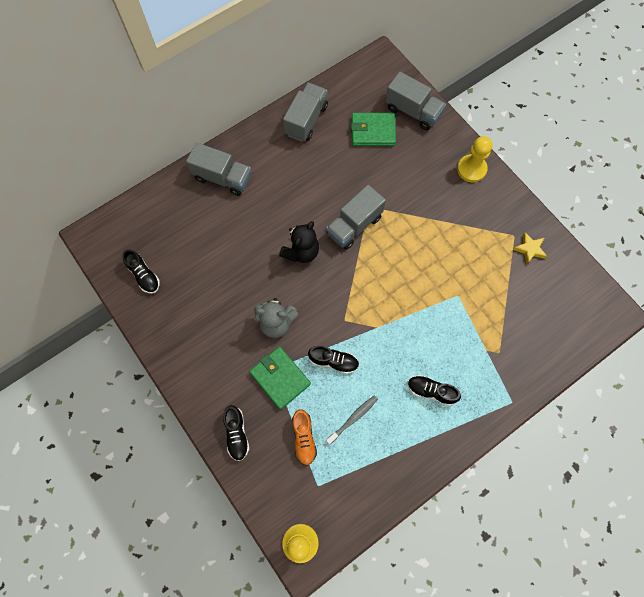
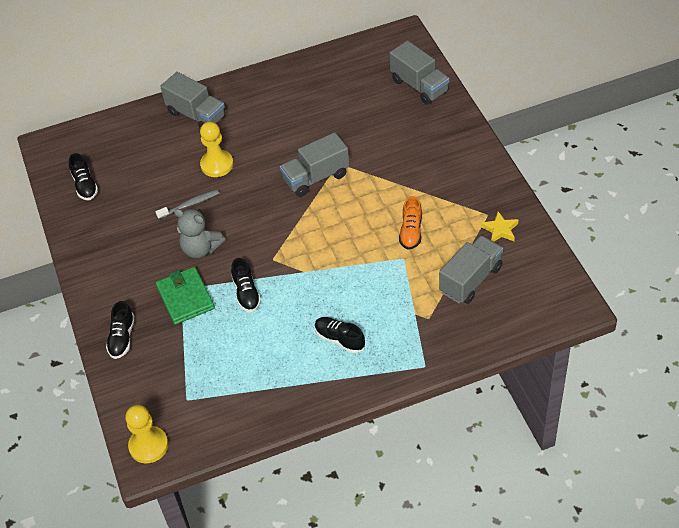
camera: 20 degrees right, 20 degrees down
black teddy bear [279,221,319,263] -> none
grey truck [283,82,328,142] -> grey truck moved to [439,235,503,304]
orange shoe [292,409,317,466] -> orange shoe moved to [399,196,422,250]
black shoe [308,346,359,374] -> black shoe turned 45 degrees clockwise [231,258,261,312]
grey toothbrush [326,395,378,445] -> grey toothbrush moved to [155,189,220,219]
green wallet [351,113,396,146] -> none
yellow pawn [457,136,492,183] -> yellow pawn moved to [200,121,234,177]

